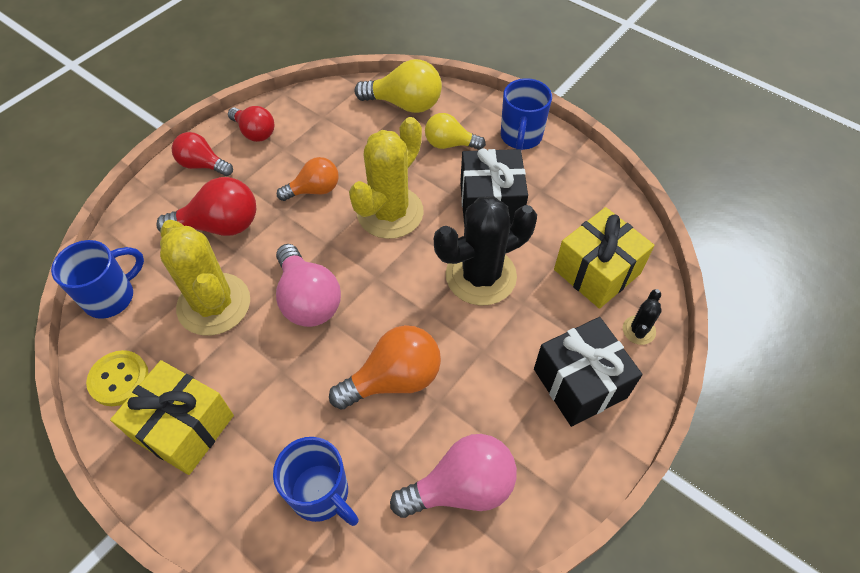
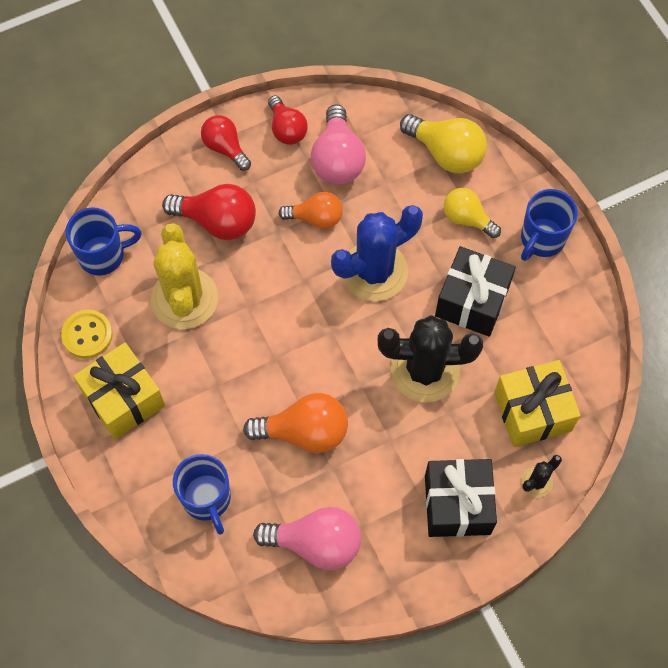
camera: 25 degrees right, 10 degrees up
pink light bulb [276,244,341,327] -> pink light bulb moved to [311,104,366,185]
yellow cactus [349,117,424,239] -> blue cactus [331,205,423,301]

